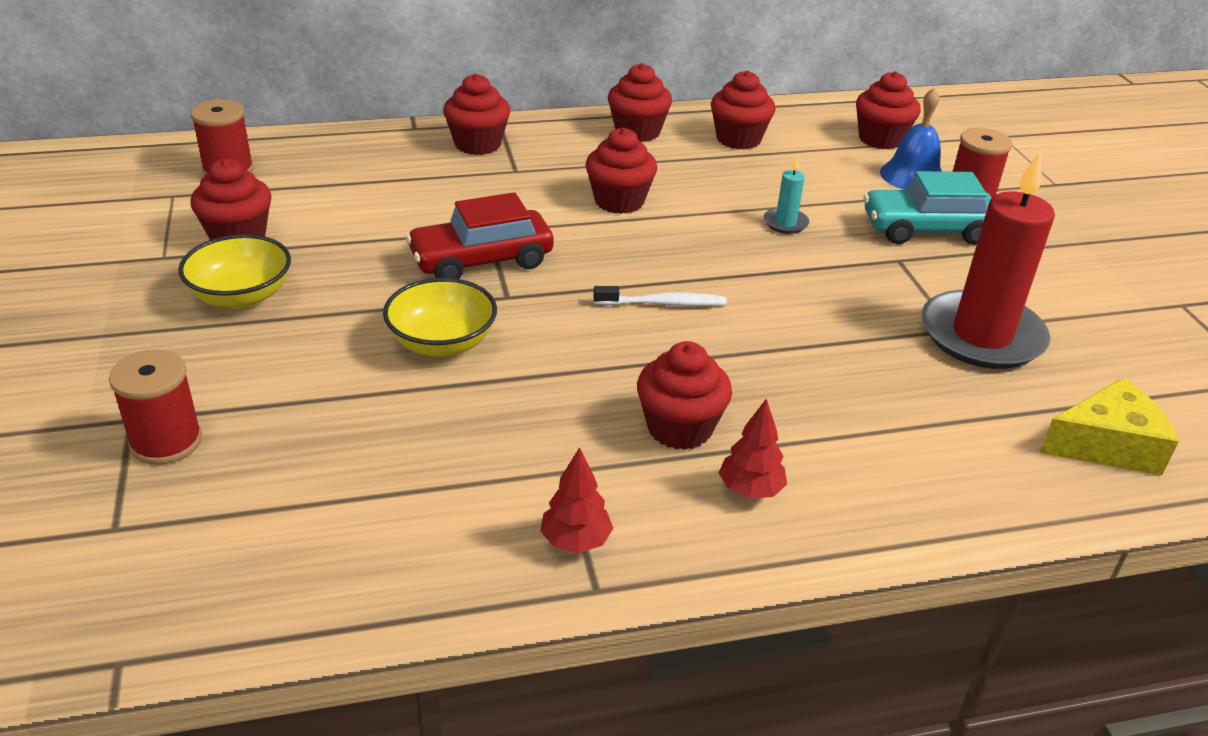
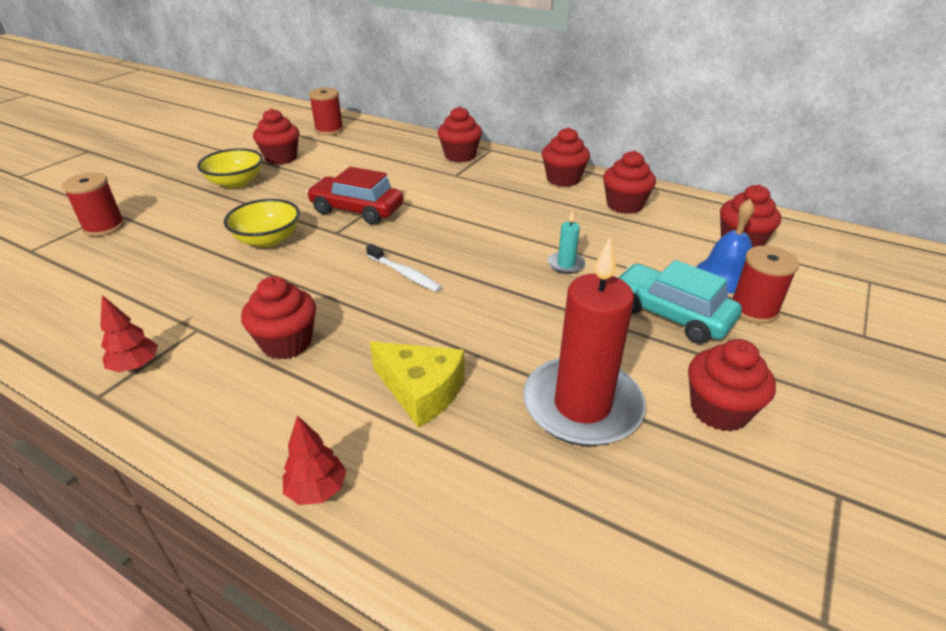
camera: 45 degrees right, 0 degrees up
red cupcake [585,128,657,214] -> red cupcake moved to [688,339,776,432]
red tree [719,398,787,499] -> red tree moved to [283,415,346,505]
yellow cheese [1039,378,1179,475] -> yellow cheese moved to [370,342,465,428]

